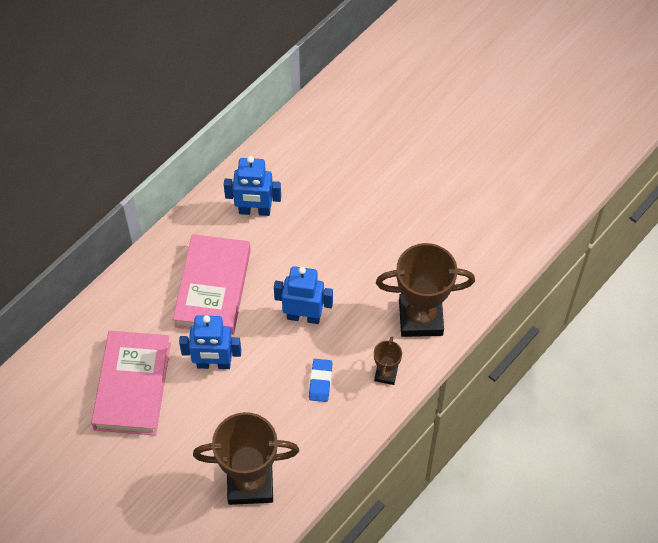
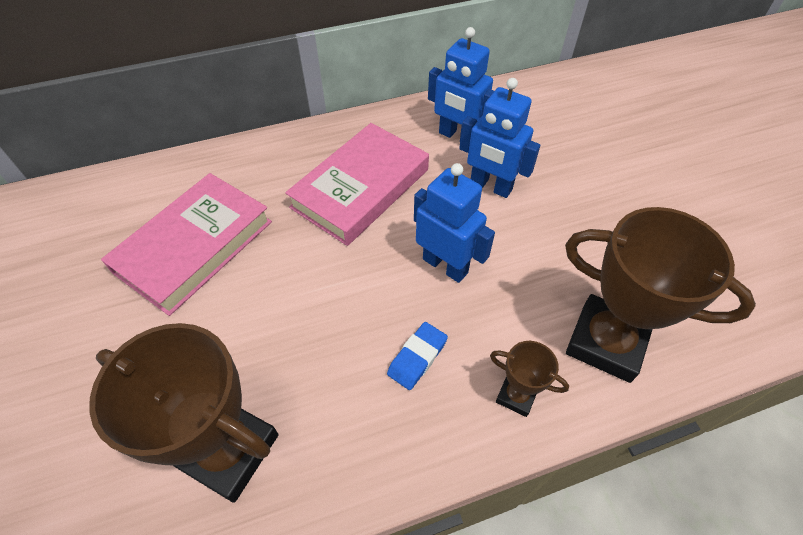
camera: 30 degrees right, 5 degrees down
blue robot [179,315,241,369] -> blue robot moved to [459,78,540,198]
brown trophy [374,336,402,385] -> brown trophy turned 75 degrees clockwise [490,341,569,417]

